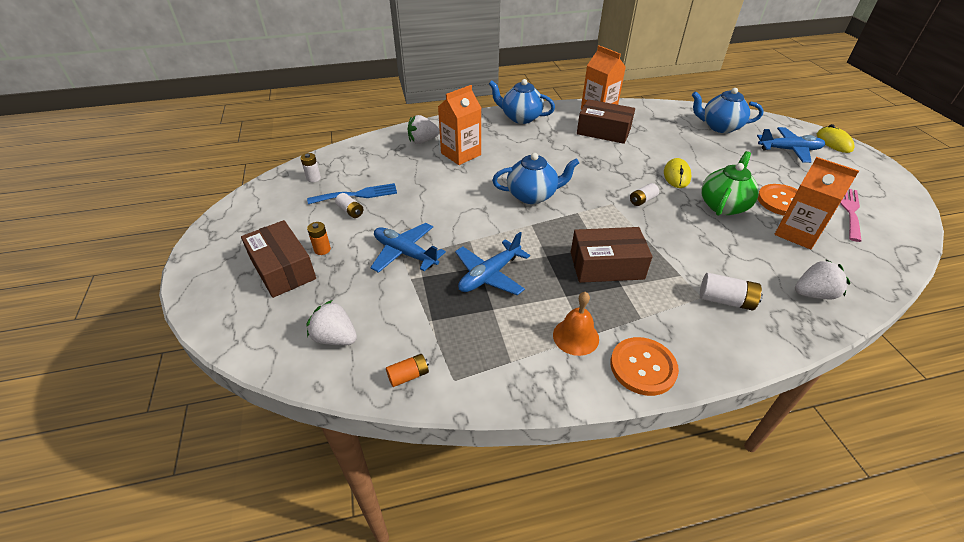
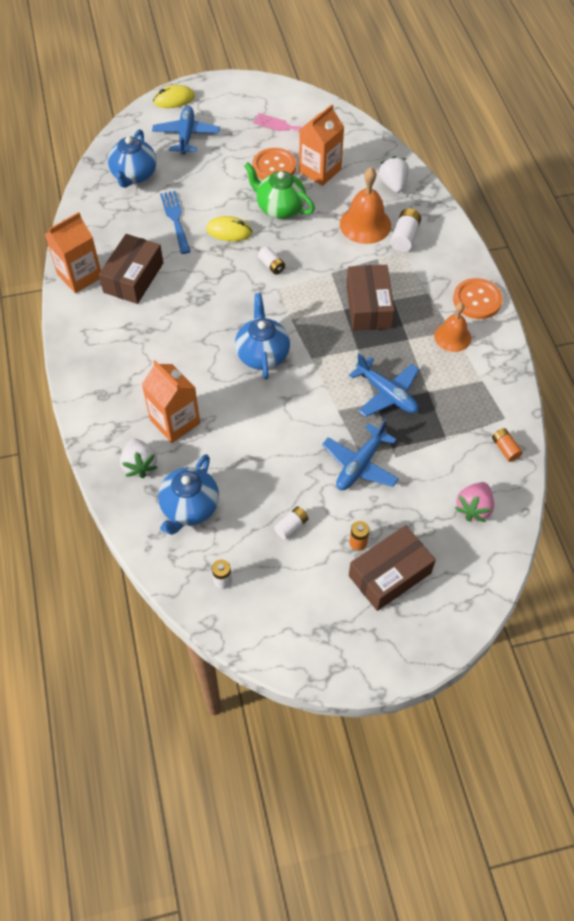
camera: 90 degrees left, 15 degrees up
white strawberry [306,300,357,345] -> pink strawberry [455,482,494,522]
blue fork [307,183,397,204] -> blue fork moved to [160,191,191,254]
blue teapot [489,79,555,124] -> blue teapot moved to [158,454,219,535]
none -> orange bell [340,167,391,244]

